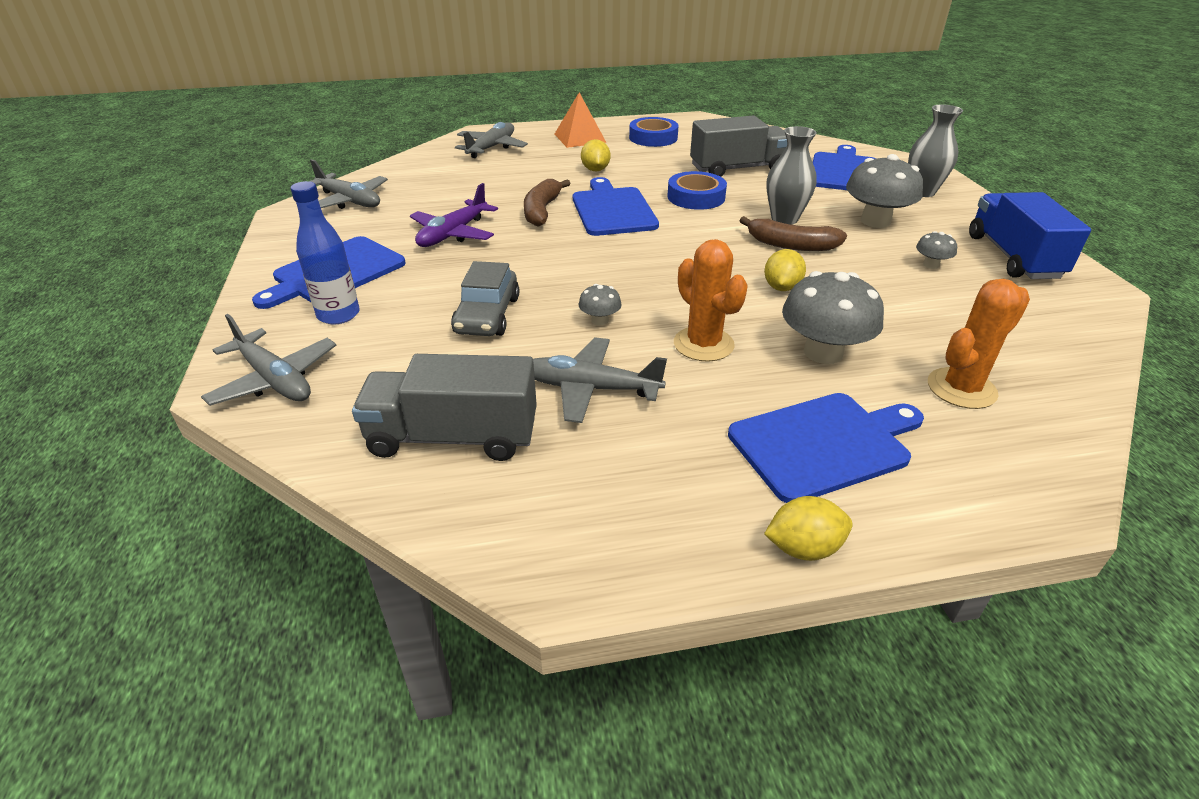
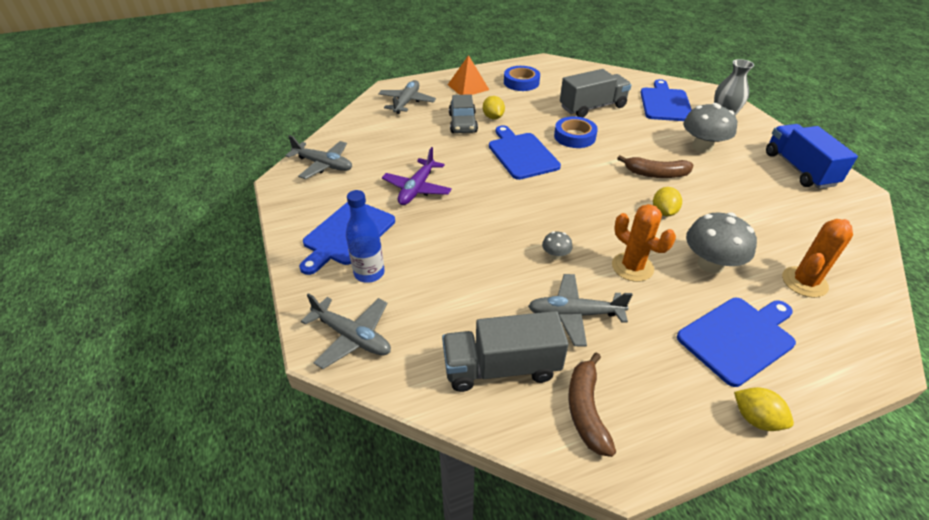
camera: 10 degrees left, 5 degrees up
grey car [451,261,519,336] -> grey car moved to [449,94,478,133]
brown banana [524,179,571,227] -> brown banana moved to [568,352,616,457]
yellow lemon [764,496,853,561] -> yellow lemon turned 60 degrees clockwise [734,387,794,431]
grey vase [766,126,817,225] -> none
grey mushroom [916,231,957,269] -> none

